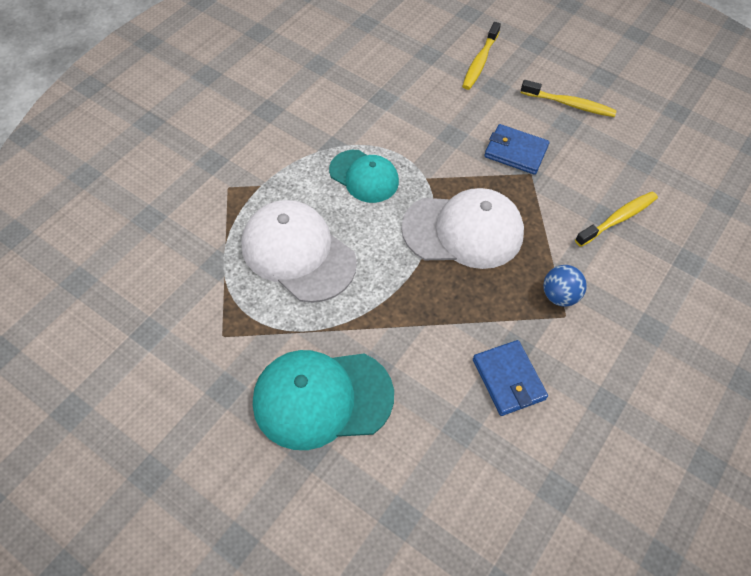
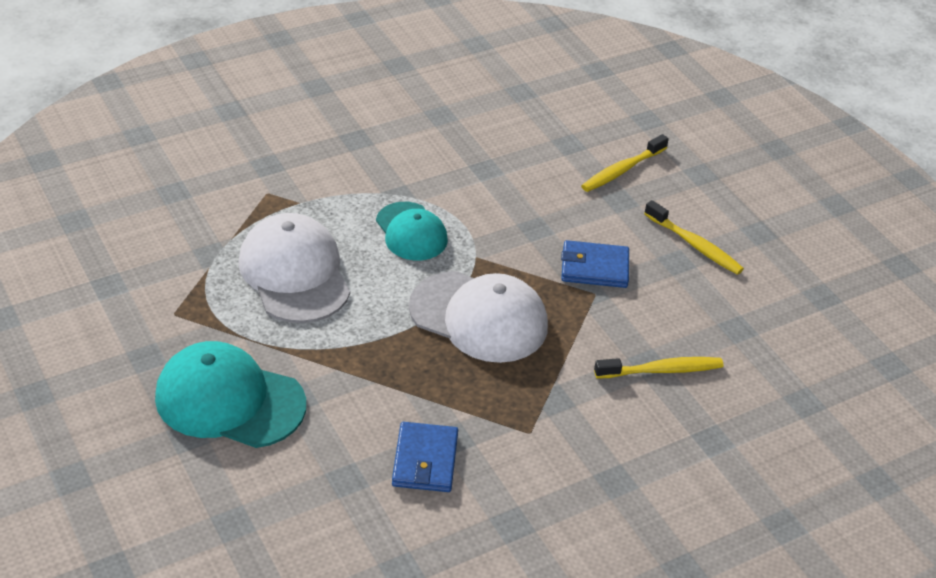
camera: 25 degrees right, 15 degrees down
blue wallet [484,124,549,175] -> blue wallet turned 45 degrees counterclockwise [561,240,629,288]
blue ball [543,265,587,307] -> none

